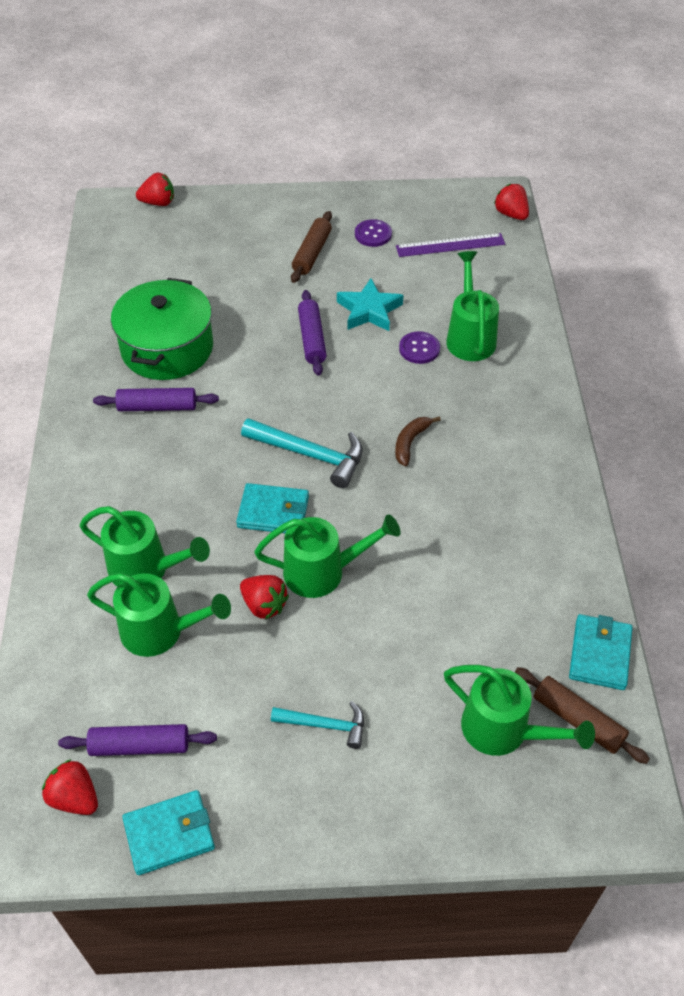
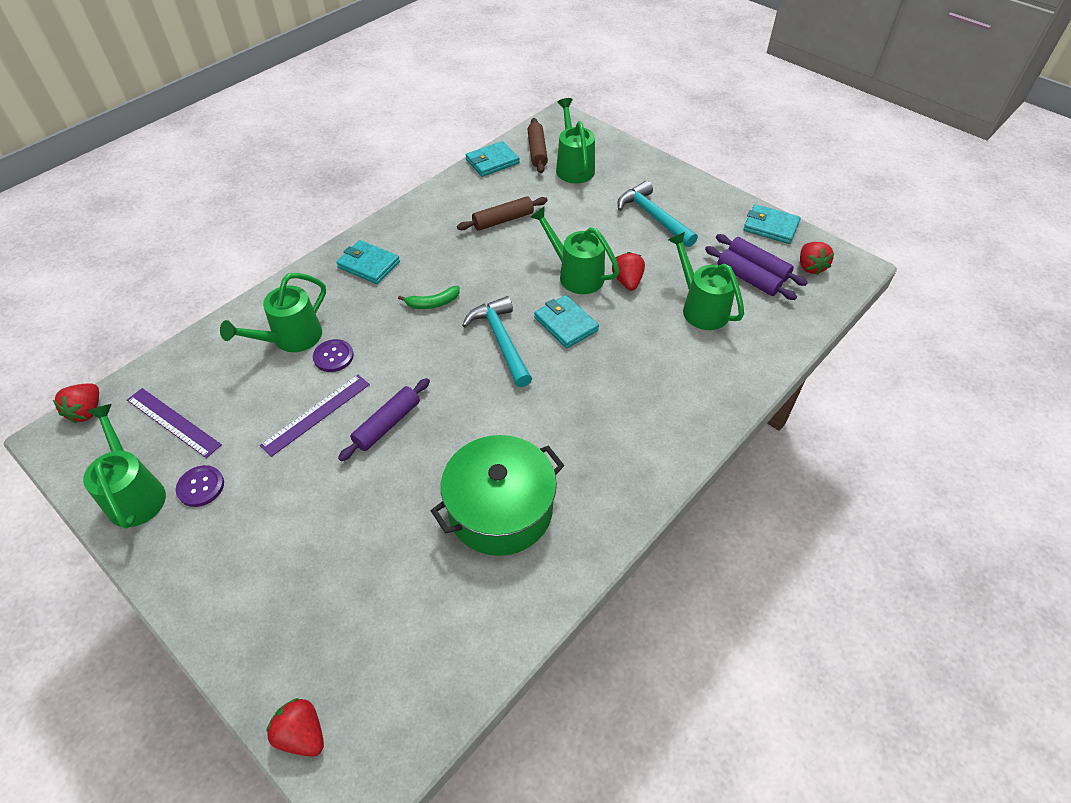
camera: 135 degrees left, 0 degrees up
green watering can [80,506,210,587] -> green watering can moved to [83,404,166,529]
purple rolling pin [93,388,219,411] -> purple rolling pin moved to [705,246,797,300]
turquoise hammer [271,701,364,749] -> turquoise hammer [617,181,698,247], size x1.60
brown rolling pin [291,211,332,283] -> brown rolling pin moved to [457,196,548,231]
turquoise star [337,278,403,331] -> purple ruler [260,375,370,457]
brown banana [395,416,441,466] -> green banana [398,286,460,309]
none -> turquoise wallet [336,240,400,284]

